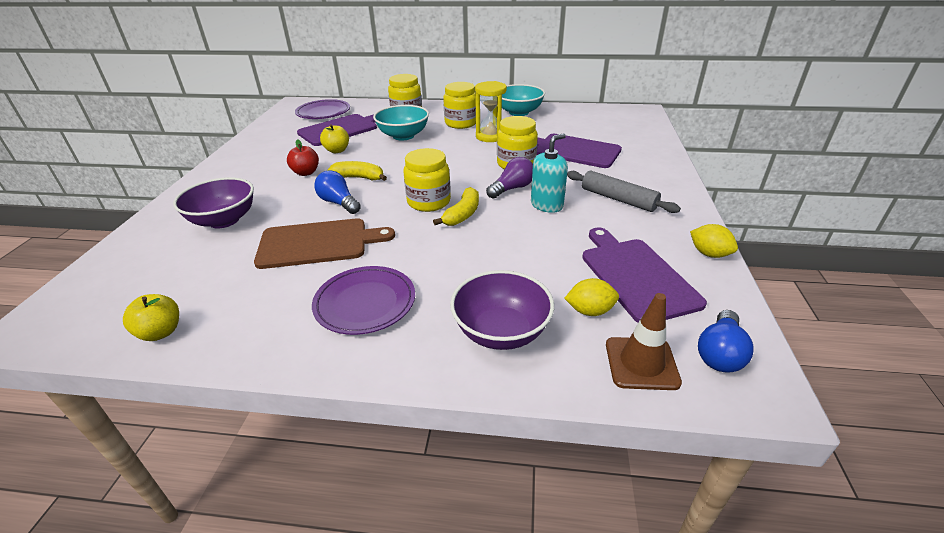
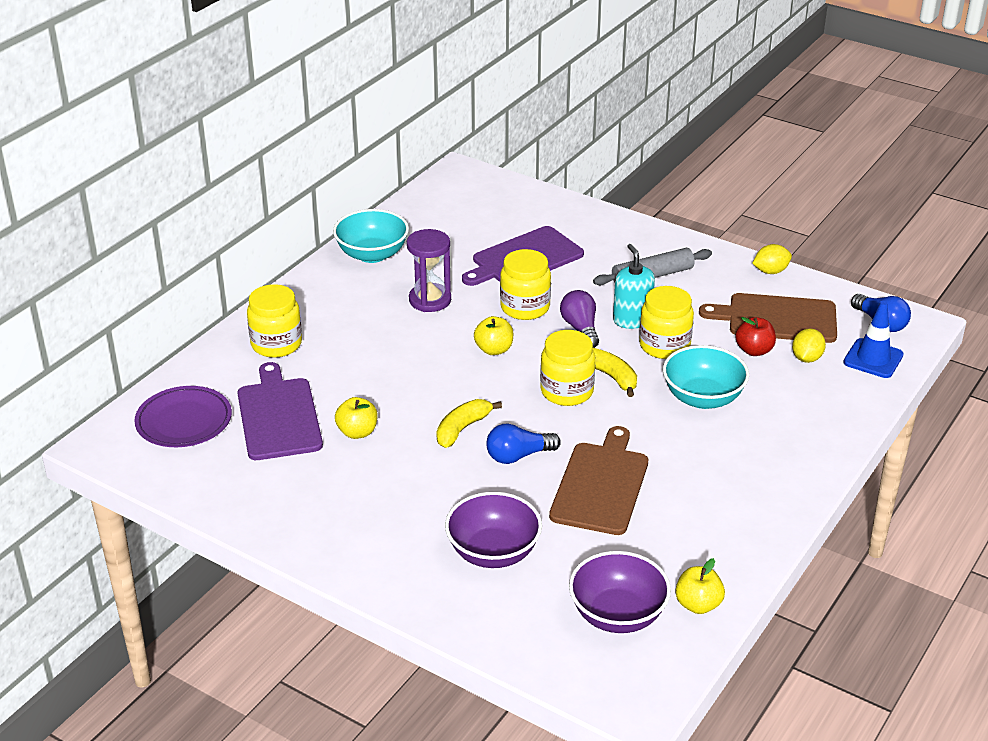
camera: 65 degrees left, 0 degrees up
red apple [287,139,319,176] -> red apple moved to [735,317,776,356]
purple plate [312,266,415,335] -> none
turquoise bowl [373,105,429,141] -> turquoise bowl moved to [663,345,749,409]
yellow jar [443,82,476,129] -> yellow jar moved to [639,286,694,359]
purple bowl [450,270,554,350] -> purple bowl moved to [569,551,671,633]
yellow hourglass [475,81,507,142] -> purple hourglass [407,229,451,312]
purple cutting board [582,227,707,323] -> brown cutting board [699,293,837,343]
brown traffic cone [606,293,682,390] -> blue traffic cone [843,301,904,378]
none -> yellow apple [474,316,513,355]

